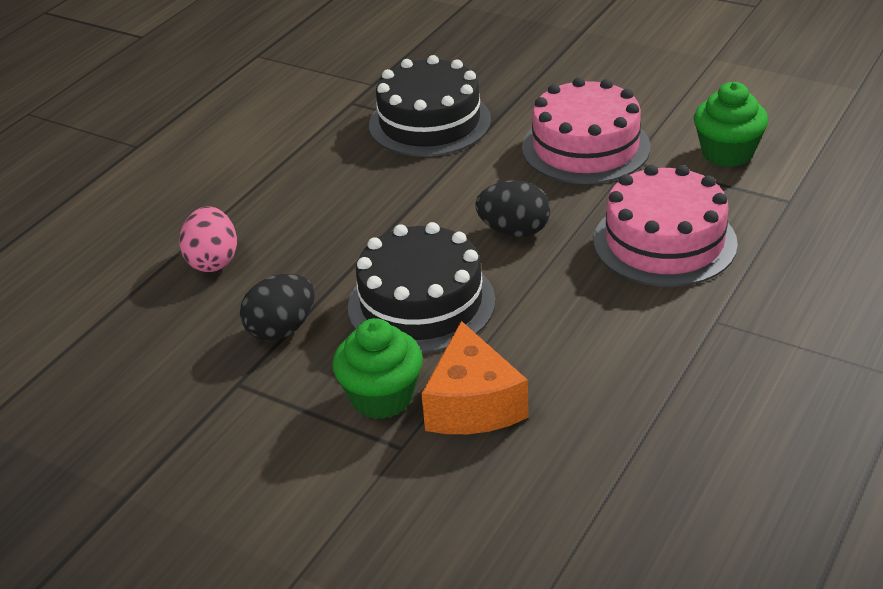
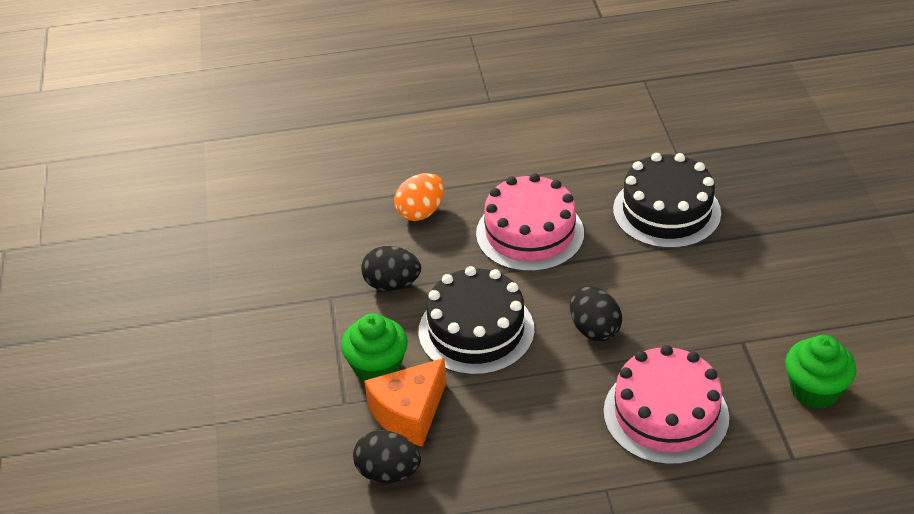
camera: 50 degrees right, 5 degrees up
pink egg [179,207,237,272] -> orange egg [394,173,444,221]
pink cake [522,77,651,184] -> pink cake moved to [476,173,584,272]
none -> black egg [353,430,421,483]

